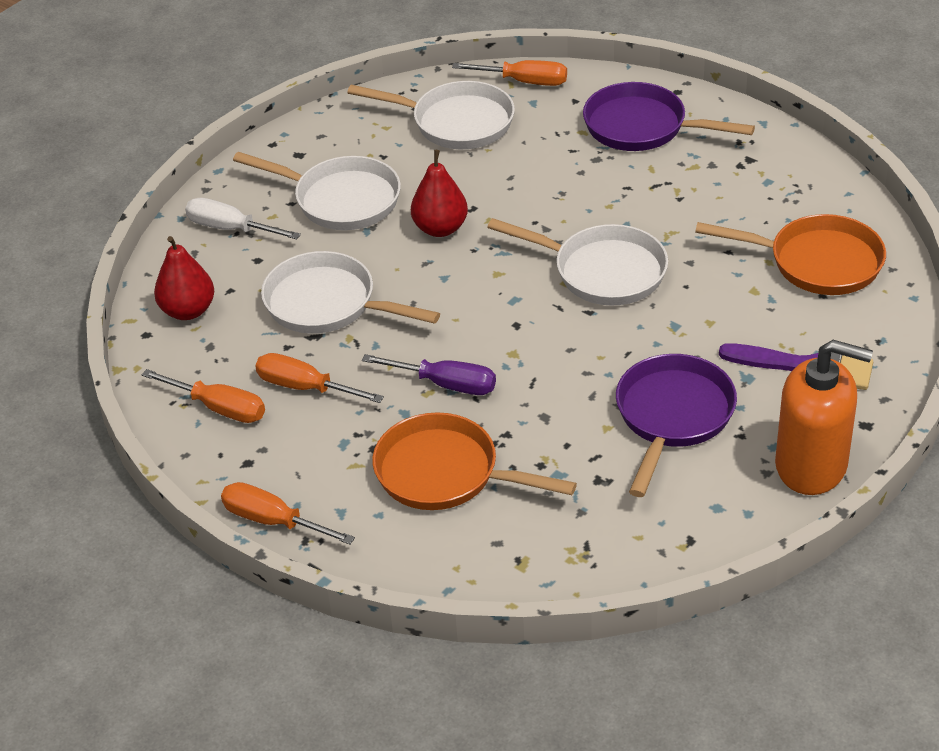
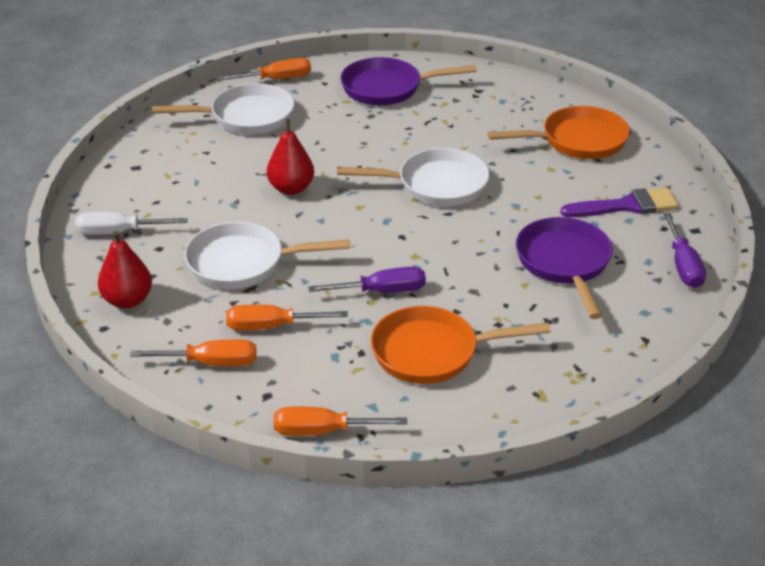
camera: 30 degrees left, 5 degrees down
white pan [233,152,401,230] -> none
orange soap dispenser [775,340,873,495] -> purple screwdriver [664,213,706,288]

